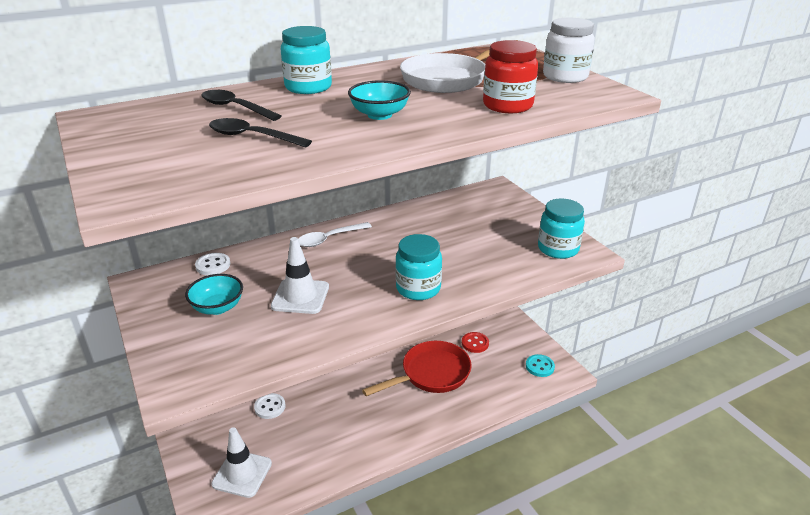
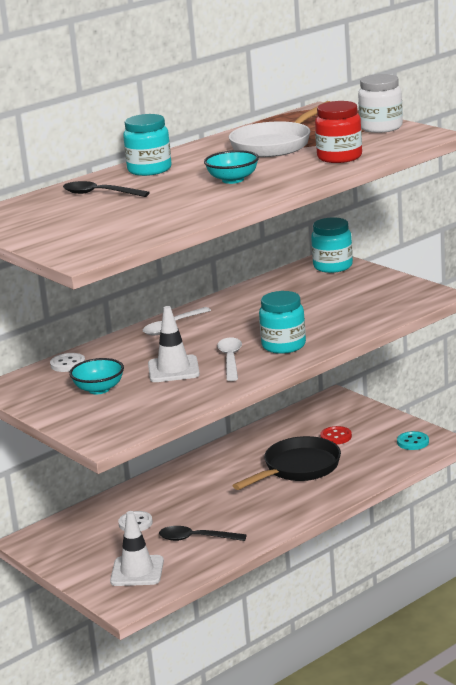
camera: 10 degrees left, 10 degrees down
black spoon [209,118,312,148] -> black spoon moved to [159,526,247,541]
red pan [362,341,472,396] -> black pan [233,436,341,490]
turquoise jar [538,199,585,259] -> turquoise jar moved to [311,217,353,273]
none -> white spoon [217,338,242,381]

